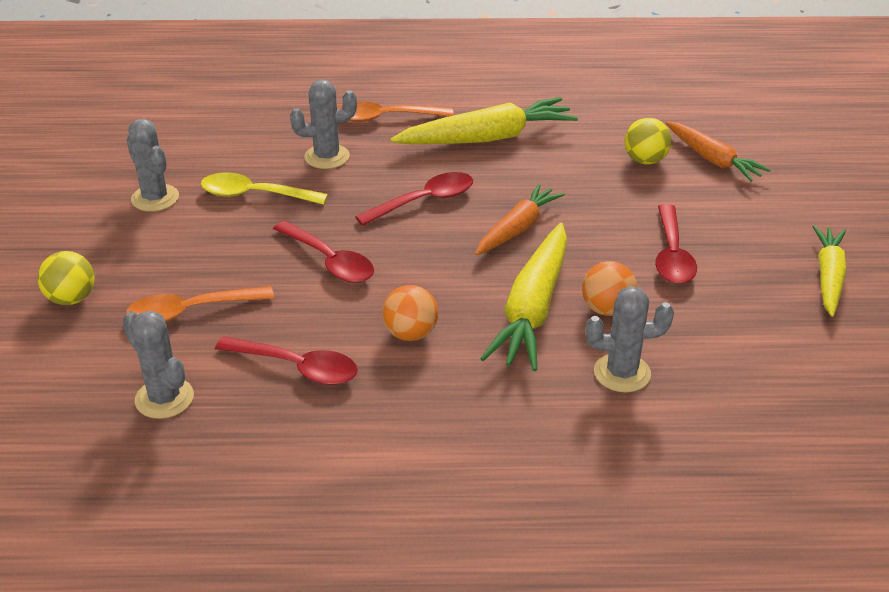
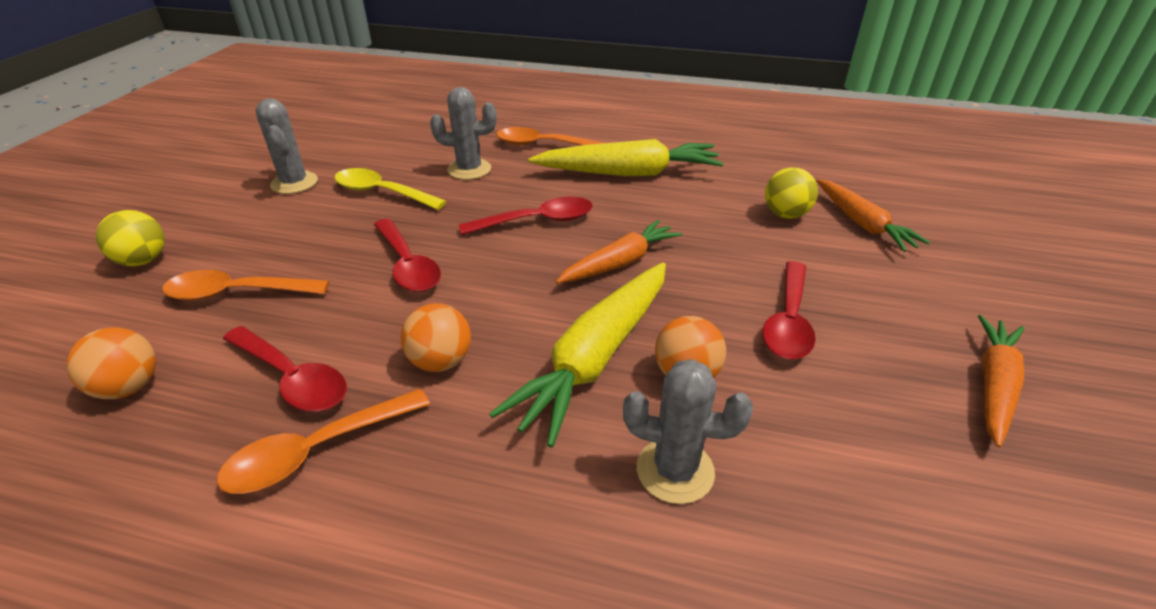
camera: 15 degrees right, 0 degrees up
grey cactus [122,311,194,419] -> orange ball [67,327,156,399]
yellow carrot [812,225,847,317] -> orange carrot [978,315,1024,448]
none -> orange spoon [217,389,430,494]

